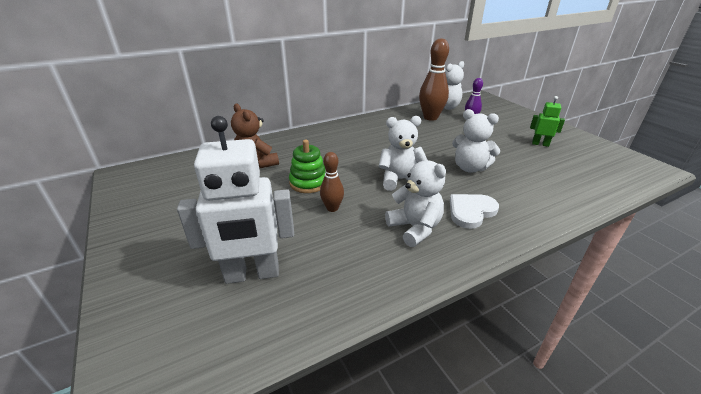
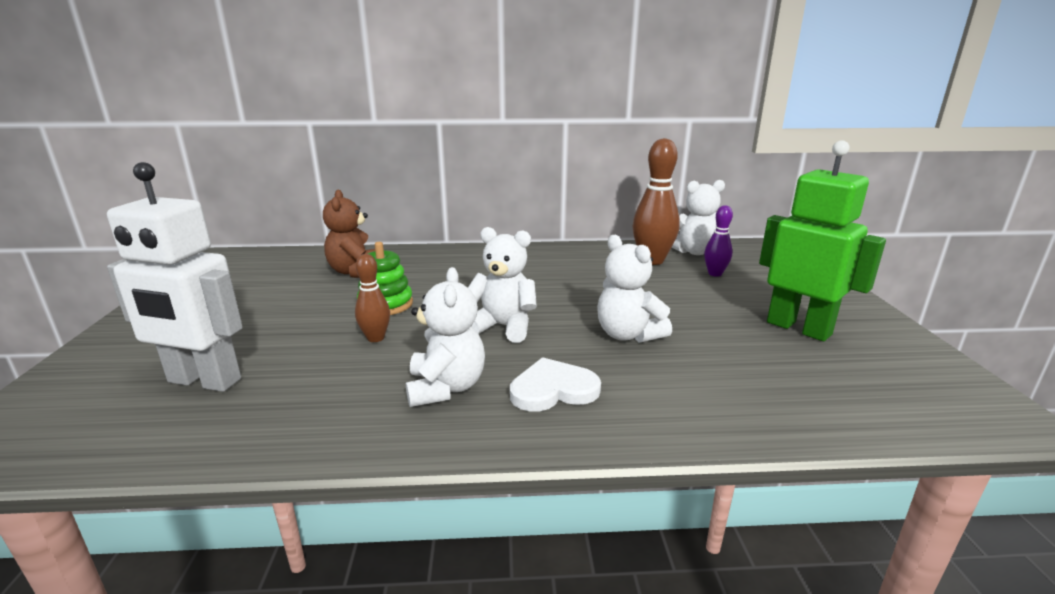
camera: 25 degrees right, 10 degrees down
green robot [530,96,565,147] -> green robot [759,141,886,341], size x2.04

